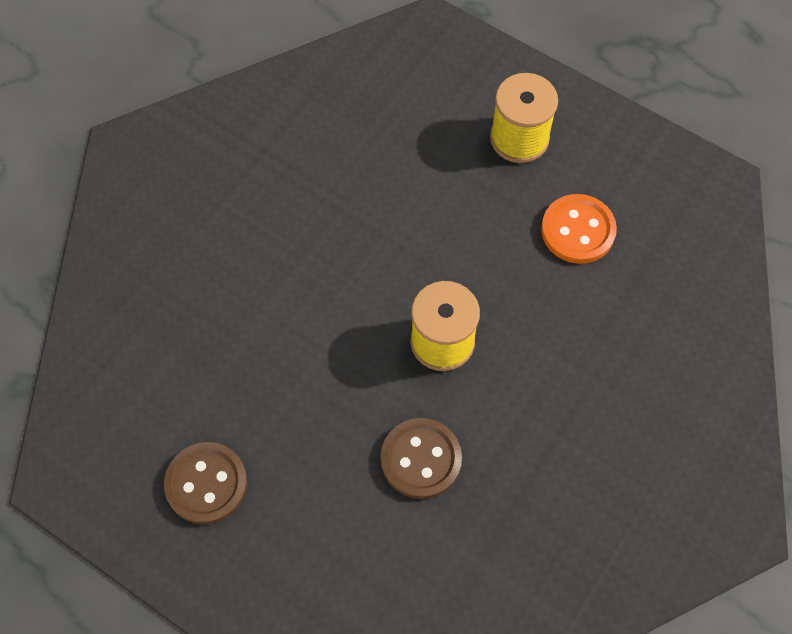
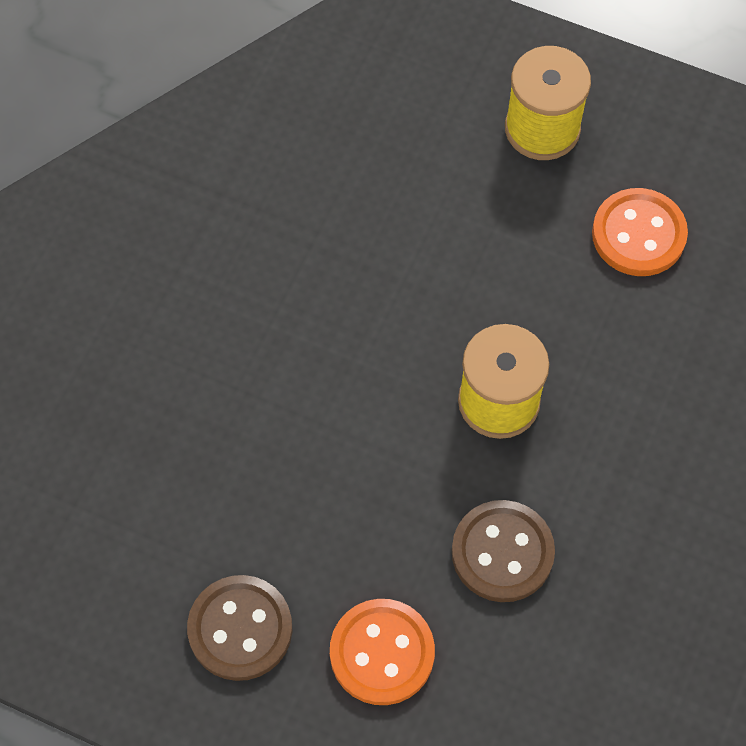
camera: 10 degrees left, 0 degrees up
none -> orange button [330,599,435,705]

